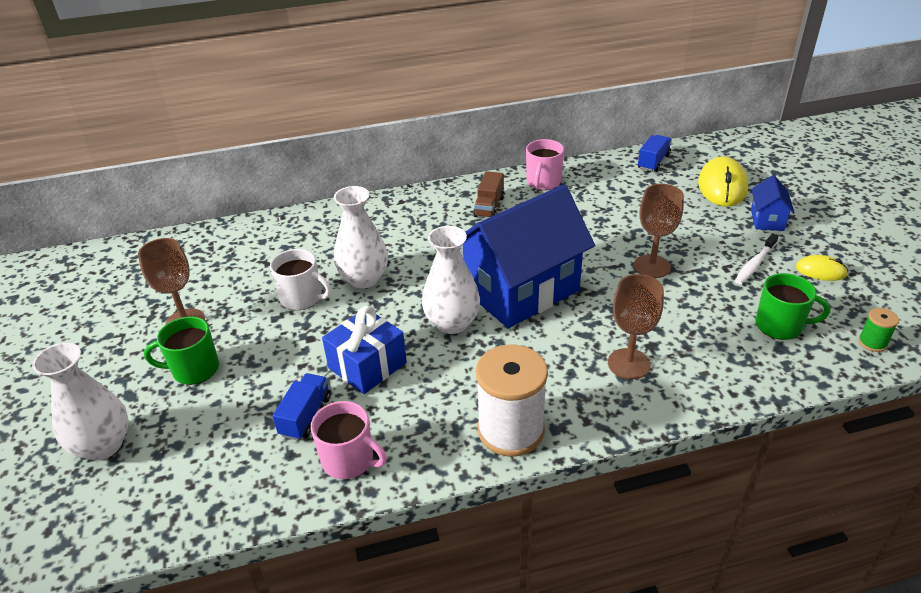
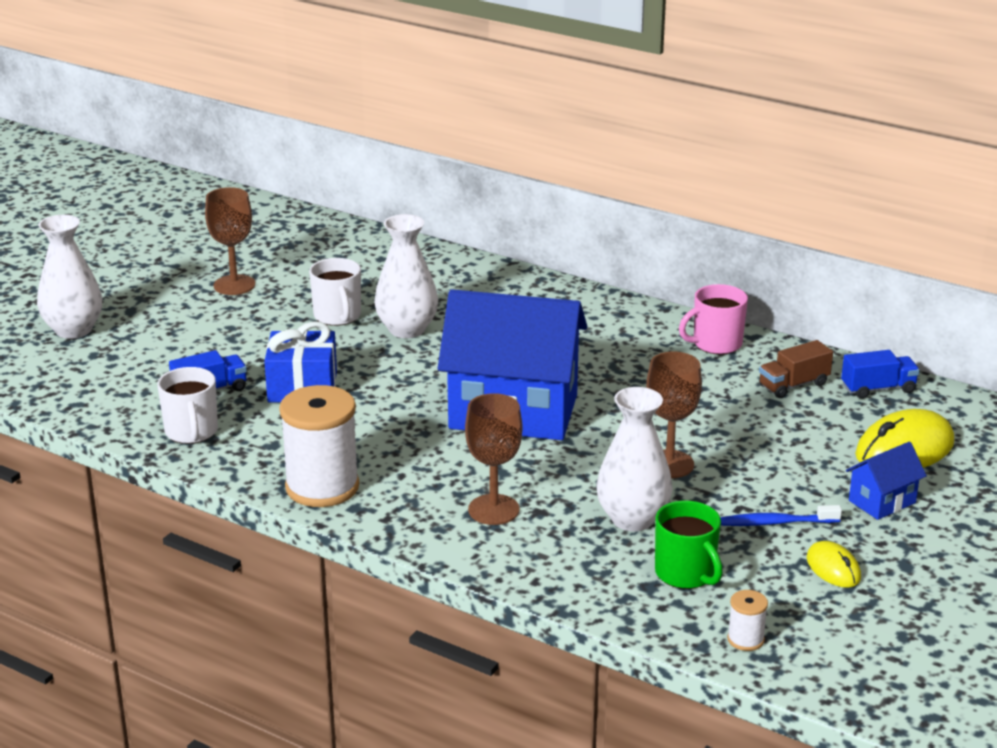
camera: 45 degrees right, 10 degrees down
green mug [144,316,219,385] -> none
pink mug [311,401,387,479] -> white mug [157,367,218,444]
white vase [422,226,480,334] -> white vase moved to [596,387,673,531]
brown truck [473,171,504,218] -> brown truck moved to [759,340,833,398]
white toothbrush [735,233,778,284] -> blue toothbrush [720,505,842,526]
green spool [858,308,899,352] -> white spool [727,590,768,651]

